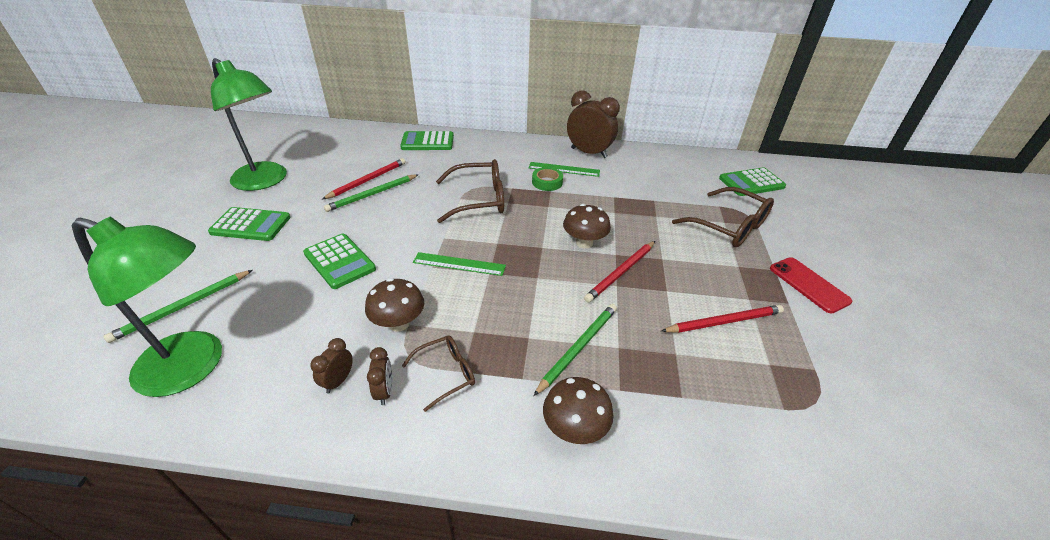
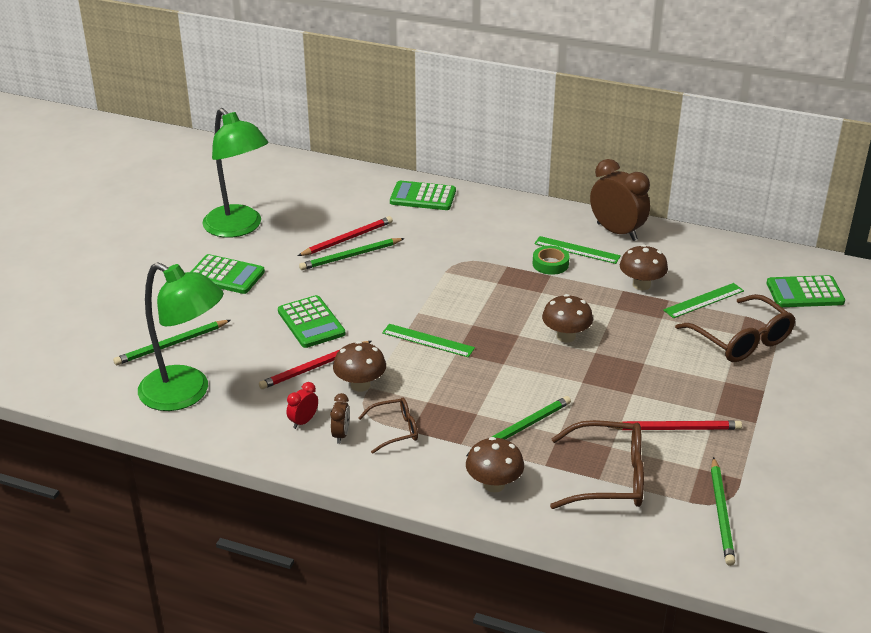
camera: 15 degrees right, 5 degrees down
brown clock [310,338,353,393] -> red clock [287,382,318,429]
brown glasses [436,159,504,223] -> brown glasses moved to [550,420,644,509]
red pencil [584,241,655,302] -> red pencil moved to [259,341,372,389]
red phone [770,257,852,313] -> none
none -> brown mushroom [620,245,668,290]
none -> green ruler [663,283,744,318]
none -> green pencil [711,457,735,566]

